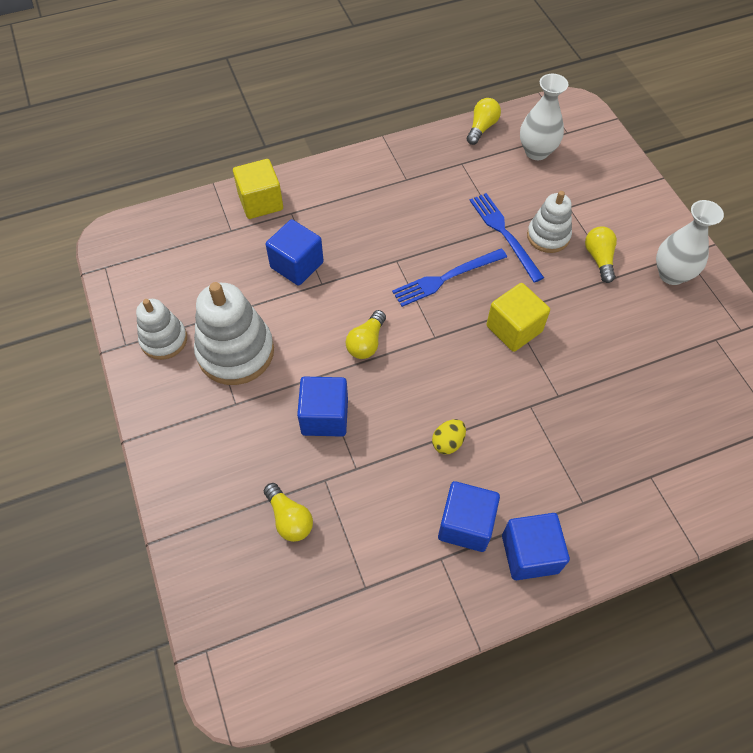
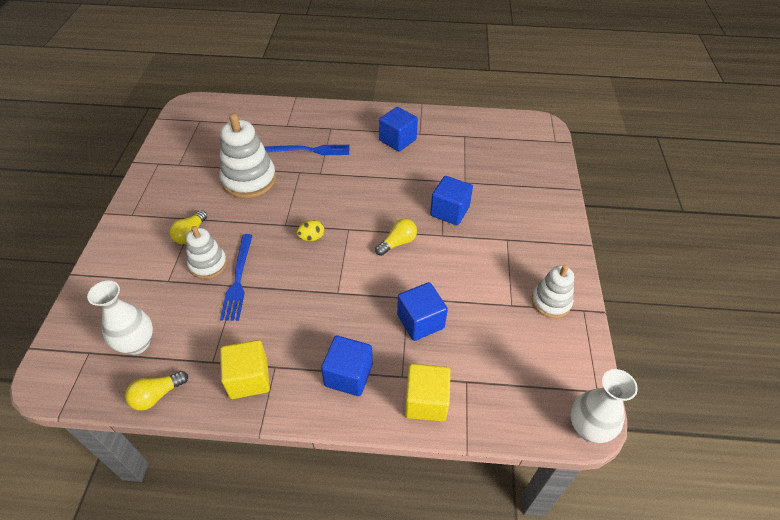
camera: 155 degrees left, 10 degrees down
white stacking toy [194,282,274,385] -> white stacking toy moved to [220,113,276,198]
yellow light bulb [264,483,313,542] -> none
blue fork [392,248,507,307] -> blue fork moved to [264,145,350,155]
yellow egg [432,419,466,454] -> yellow egg moved to [296,220,324,241]
yellow cube [486,283,550,352] -> yellow cube moved to [220,340,270,399]
blue cube [502,513,570,580] -> blue cube moved to [321,336,373,396]
white vase [656,200,724,285] -> white vase moved to [570,369,638,443]

